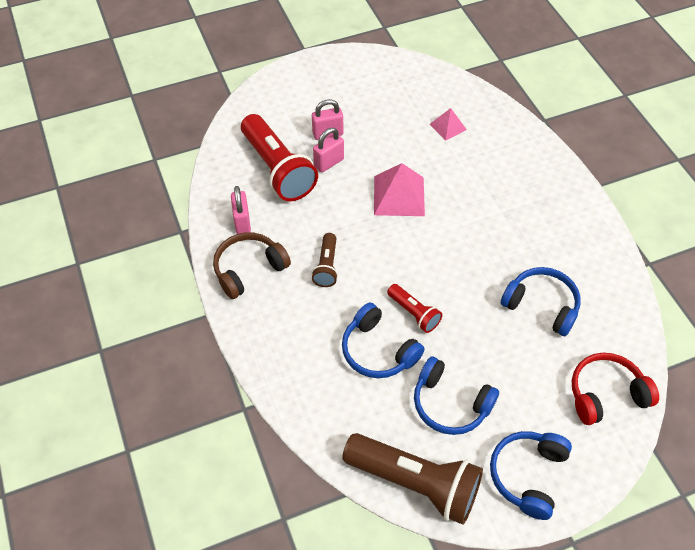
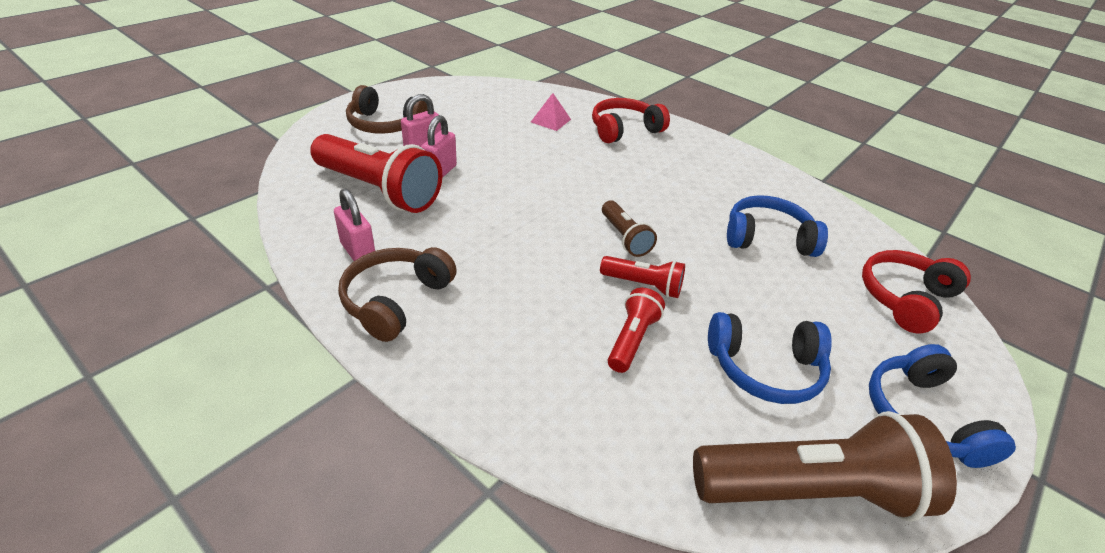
camera: 30 degrees left, 15 degrees down
brown flashlight [312,233,338,287] -> brown flashlight moved to [602,201,657,257]
blue headphones [342,303,425,378] -> red flashlight [608,287,665,373]
pink pyramid [374,163,425,216] -> none
none -> brown headphones [346,85,427,134]
none -> red headphones [592,98,670,143]

